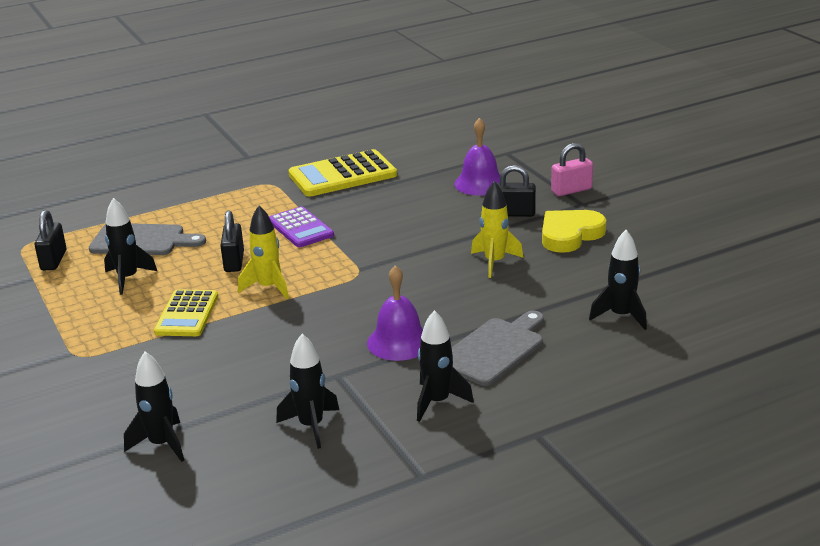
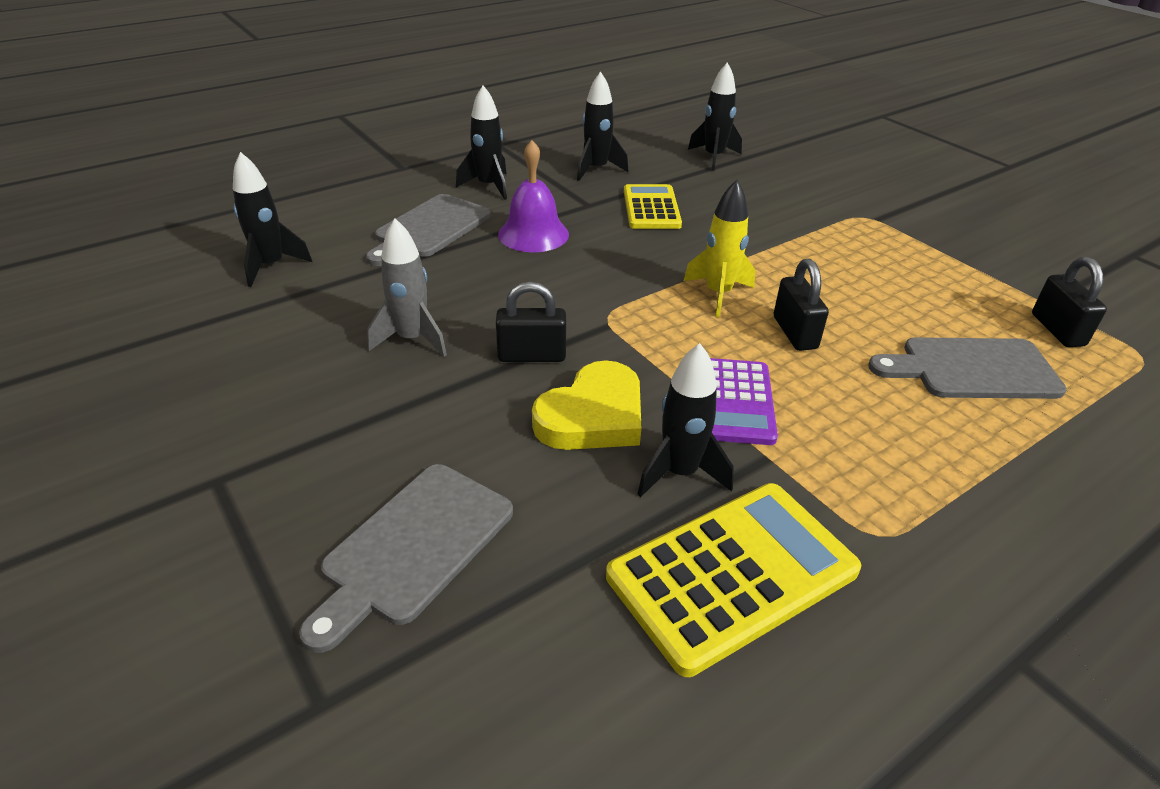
camera: 170 degrees right, 10 degrees up
black rocket [104,198,157,295] -> black rocket moved to [637,343,733,498]
yellow calculator [154,290,218,336] -> yellow calculator moved to [624,184,682,229]
purple calculator [269,206,334,247] -> purple calculator turned 135 degrees counterclockwise [710,358,778,445]
purple bell [454,118,500,196] -> grey cutting board [299,464,513,653]
yellow rocket [471,181,523,278] -> grey rocket [367,218,447,357]
black padlock [497,165,536,217] -> black padlock moved to [496,282,566,362]
yellow heart [542,210,606,253] -> yellow heart moved to [532,360,641,450]
pink padlock [551,143,593,196] -> none

